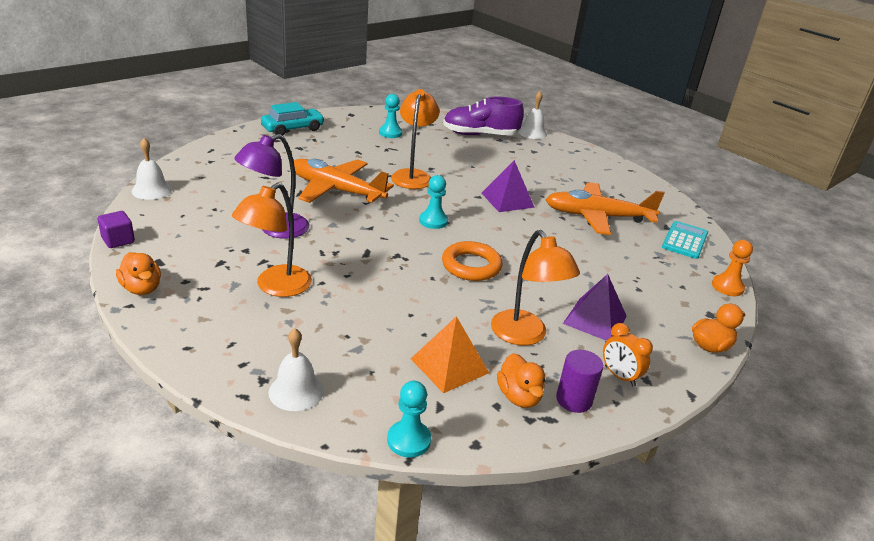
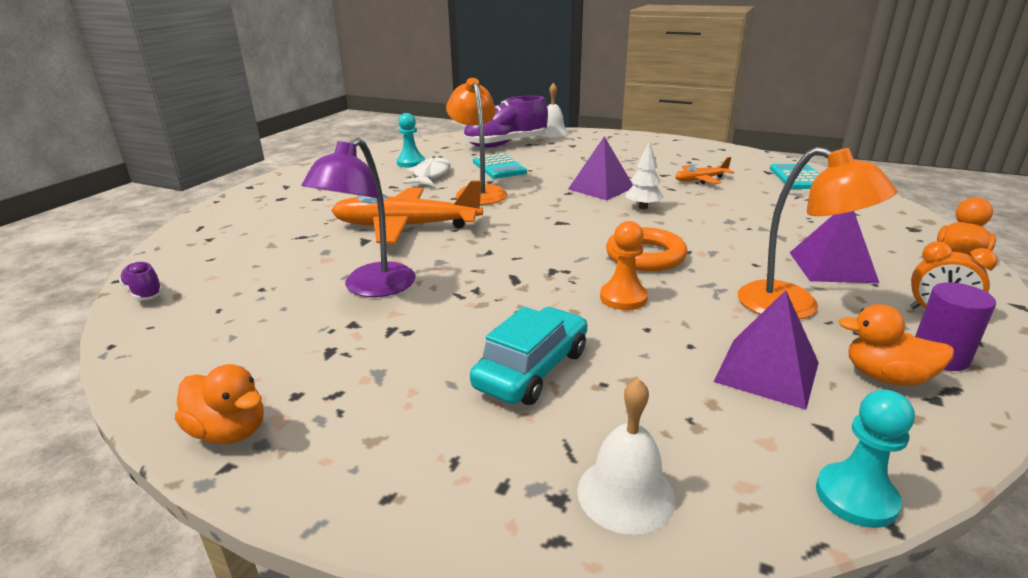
camera: 20 degrees left, 5 degrees down
purple cube [98,211,135,248] -> none
white bell [131,138,172,200] -> purple shoe [119,262,163,301]
orange lamp [232,183,312,297] -> none
turquoise car [261,102,325,136] -> turquoise car moved to [470,306,587,405]
orange pyramid [411,316,489,393] -> purple pyramid [713,290,819,410]
turquoise pawn [419,175,448,229] -> none
orange duck [497,353,545,408] -> orange duck turned 150 degrees clockwise [838,304,954,386]
orange plane [545,182,665,235] -> orange plane [675,157,734,184], size x0.49
orange pawn [712,240,753,296] -> orange pawn moved to [600,221,648,310]
none -> white fish [403,156,451,186]
none -> turquoise calculator [473,154,527,179]
none -> white tree [625,140,664,209]

